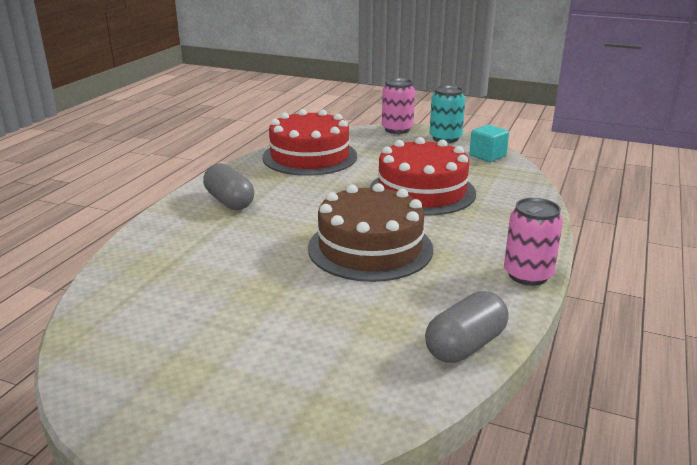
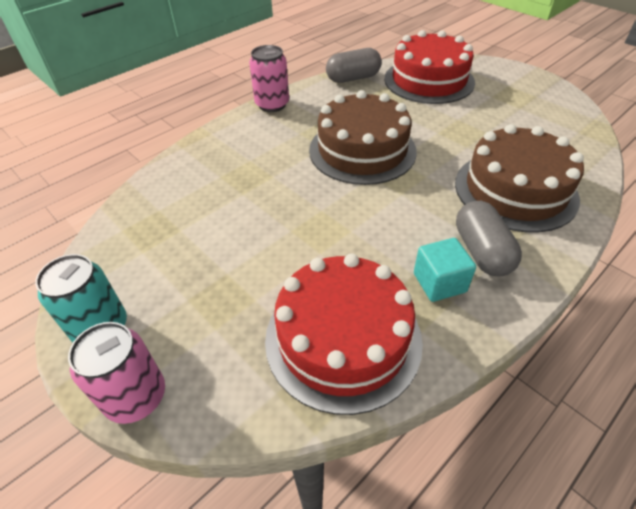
camera: 155 degrees left, 20 degrees up
red cake [369,137,476,215] -> red cake moved to [384,30,475,104]
turquoise cube [469,125,509,162] -> turquoise cube moved to [414,238,476,302]
none -> brown cake [455,124,584,232]

